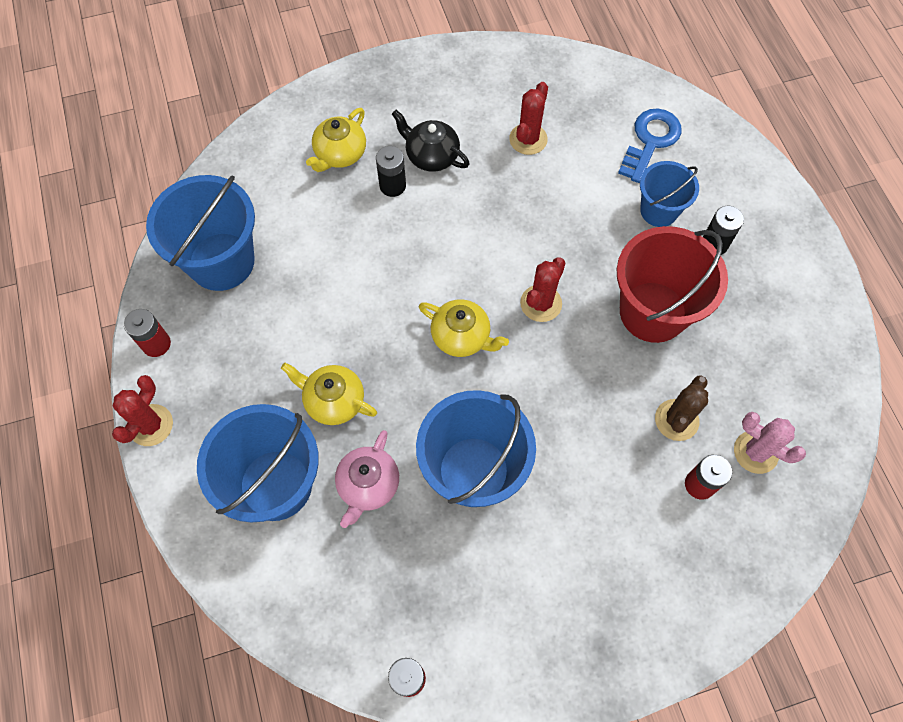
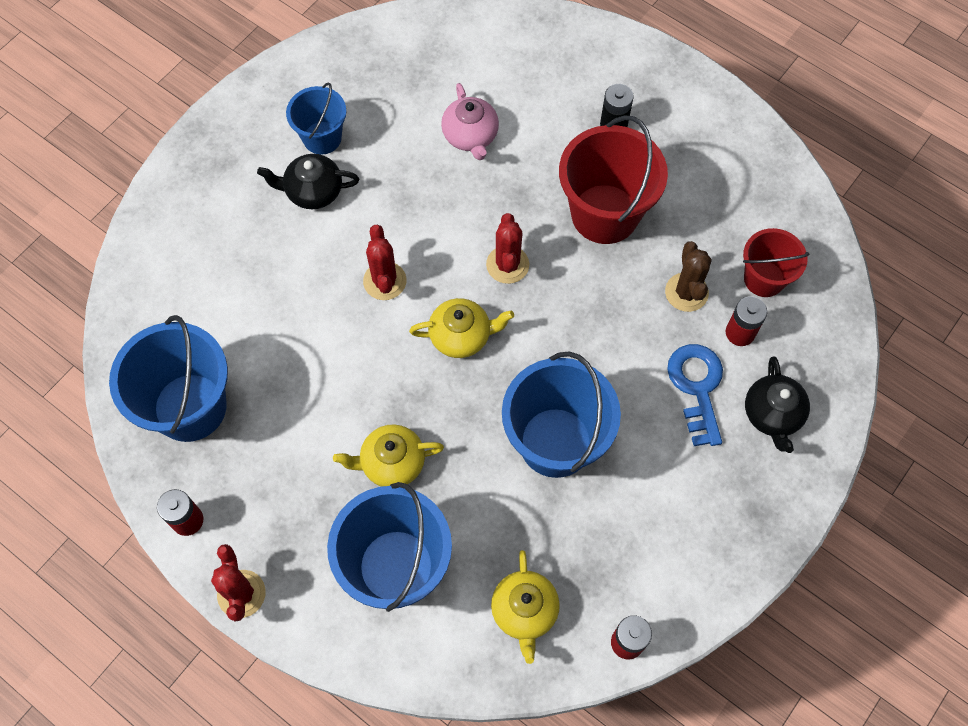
camera: 35 degrees left, 0 degrees up
yellow teapot [306,108,366,172] -> yellow teapot moved to [491,550,560,664]
pink teapot [335,430,399,528] -> pink teapot moved to [441,83,499,160]
black battery [376,146,406,197] -> none
red cactus [509,82,548,155] -> red cactus moved to [363,225,406,300]
blue key [618,108,682,183] -> blue key moved to [667,344,723,446]
blue bucket [640,161,699,227] -> blue bucket moved to [286,83,347,155]
pink cactus [734,412,806,474] -> red bucket [743,228,809,297]
none -> black teapot [745,356,810,453]

